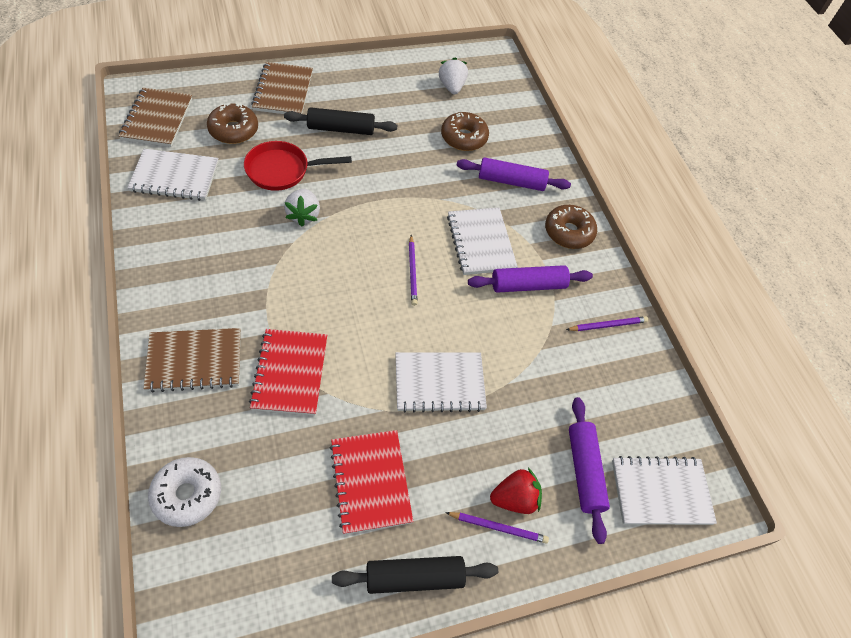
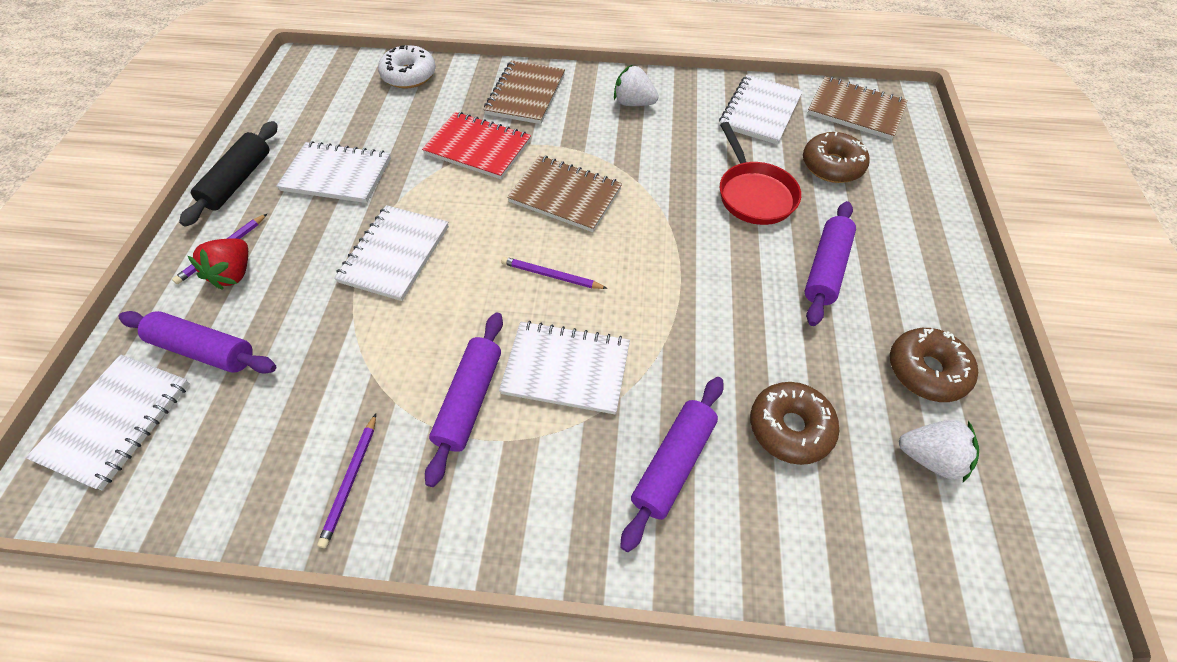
camera: 120 degrees right, 0 degrees up
red pan [244,141,352,191] -> red pan turned 150 degrees clockwise [720,122,801,225]
brown notebook [251,62,313,114] -> brown notebook moved to [507,155,622,232]
black rolling pin [284,107,397,135] -> purple rolling pin [804,201,856,326]
white strawberry [284,189,320,226] -> white strawberry moved to [614,65,659,106]
red notebook [329,430,413,535] -> white notebook [276,141,391,203]
brown donut [545,205,597,249] -> brown donut moved to [890,328,978,402]

